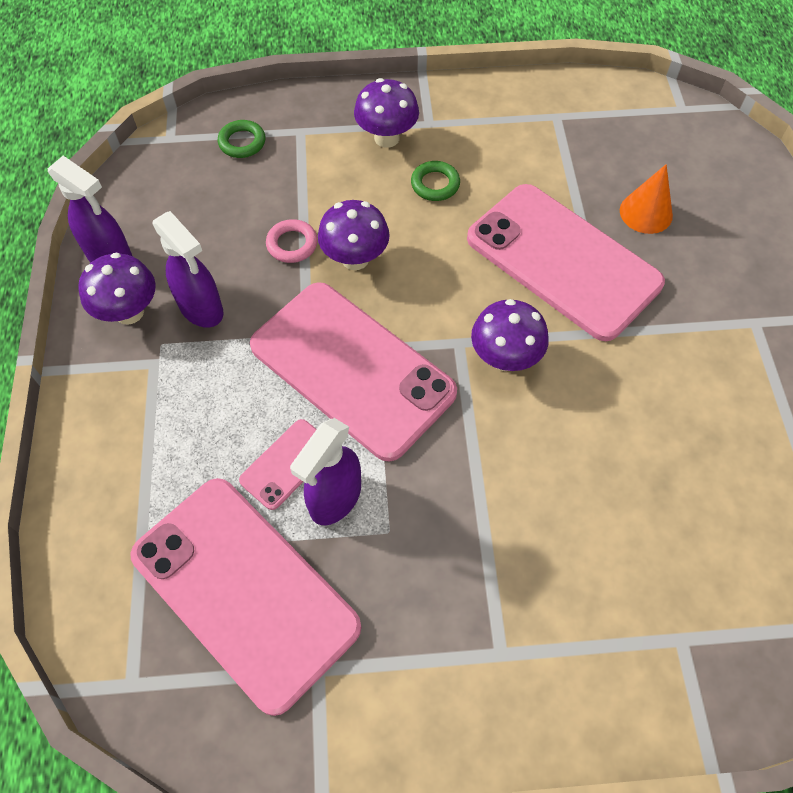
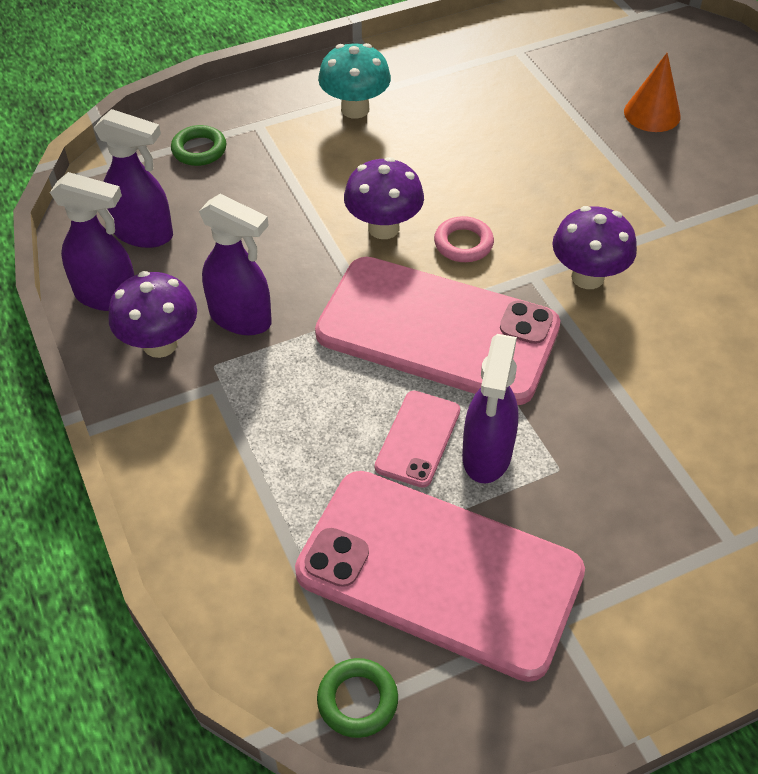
camera: 20 degrees left, 10 degrees down
pink ring [266,219,318,263] -> pink ring moved to [434,216,494,262]
purple mushroom [354,78,419,148] -> turquoise mushroom [318,43,391,119]
green ring [411,161,460,201] -> green ring moved to [317,658,398,738]
pink phone [467,184,665,341] -> none
none -> purple spray bottle [94,109,173,248]

